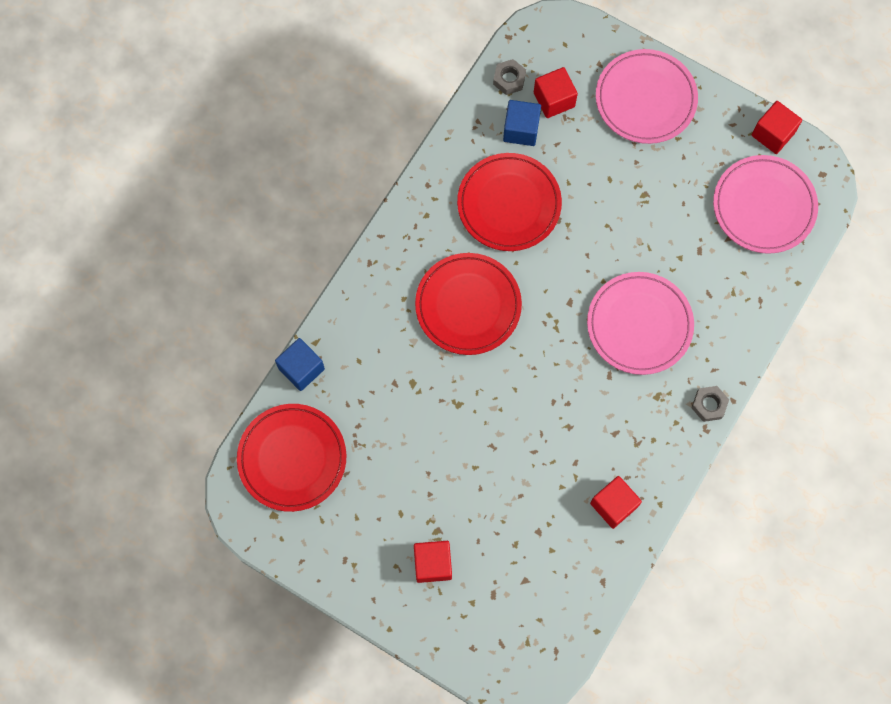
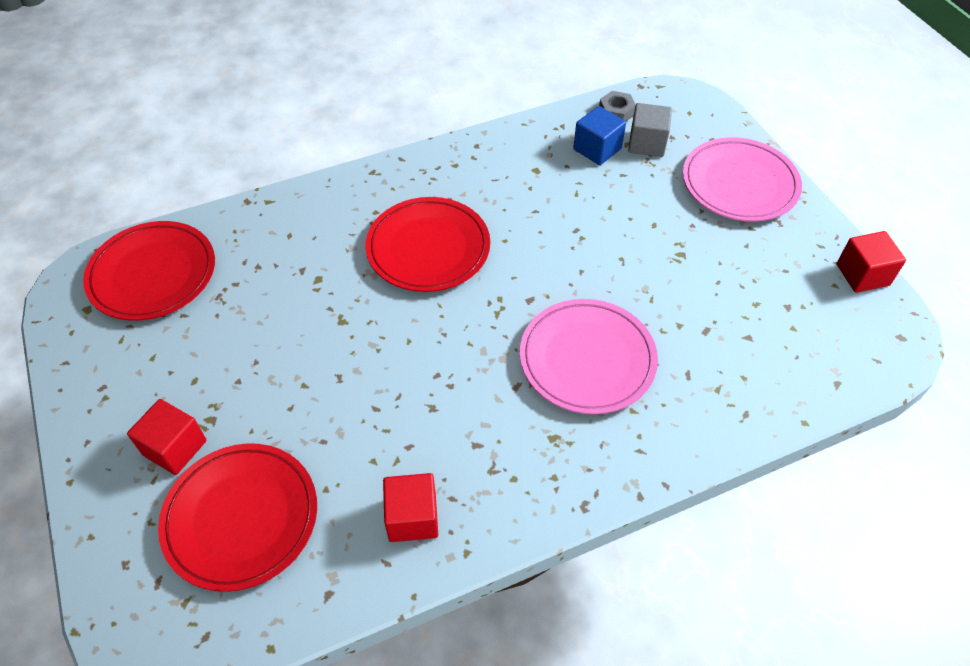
camera: 35 degrees right, 20 degrees down
blue cube [275,338,325,391] -> none
red plate [457,153,562,251] -> red plate moved to [158,443,317,592]
red cube [534,67,578,118] -> grey cube [628,103,672,157]
grey nut [691,386,729,422] -> none
pink plate [713,155,818,254] -> none

